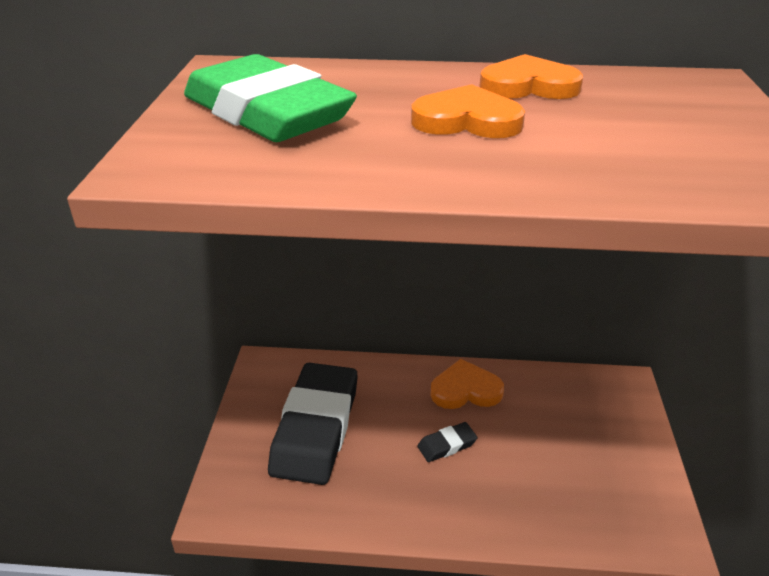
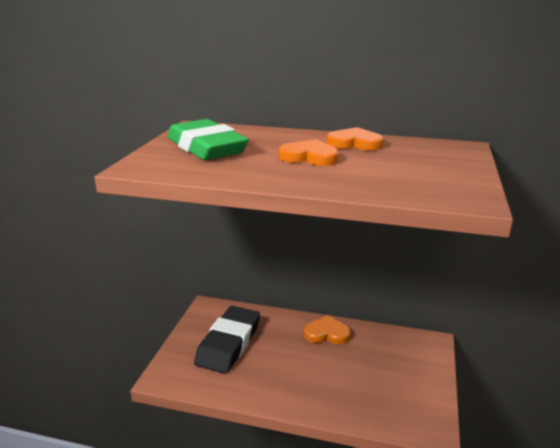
camera: 10 degrees right, 10 degrees down
black eraser [417,422,477,462] -> none

